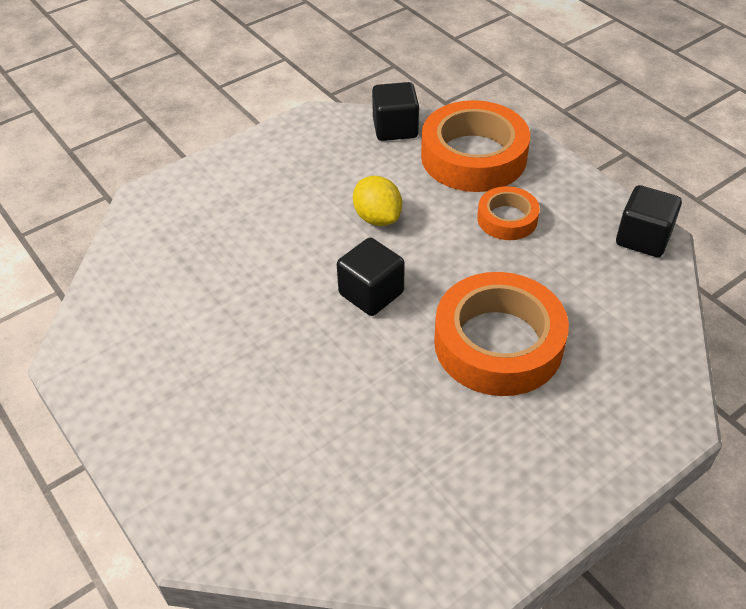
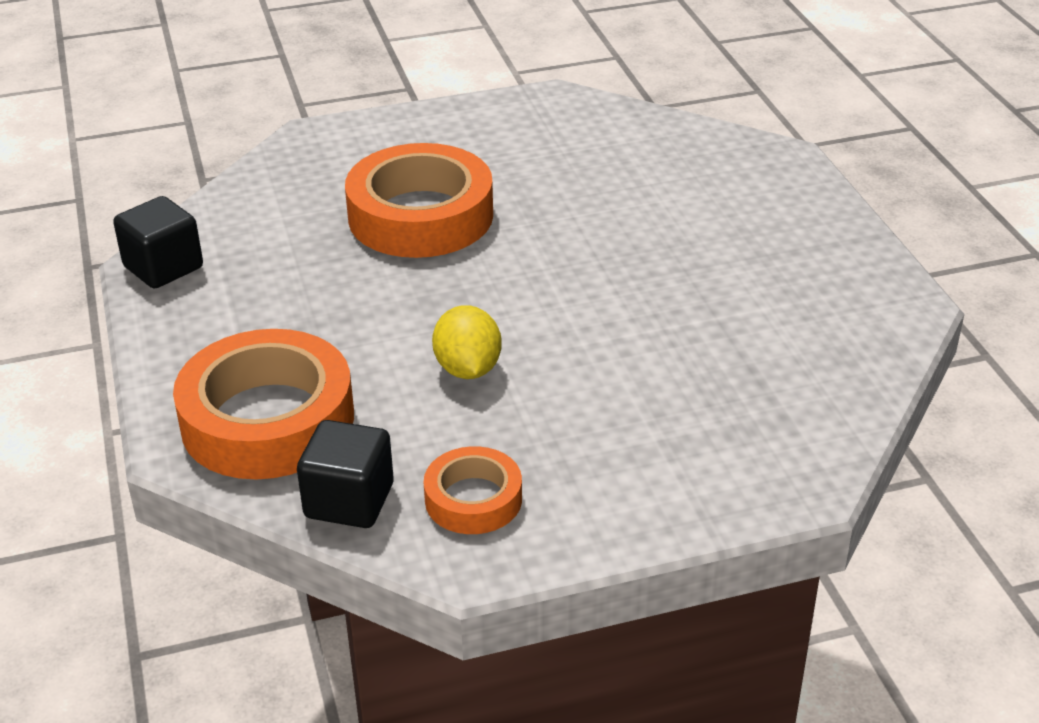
camera: 160 degrees left, 10 degrees down
black cube [337,238,405,316] -> none
orange tape [477,186,540,240] -> orange tape moved to [423,446,522,534]

